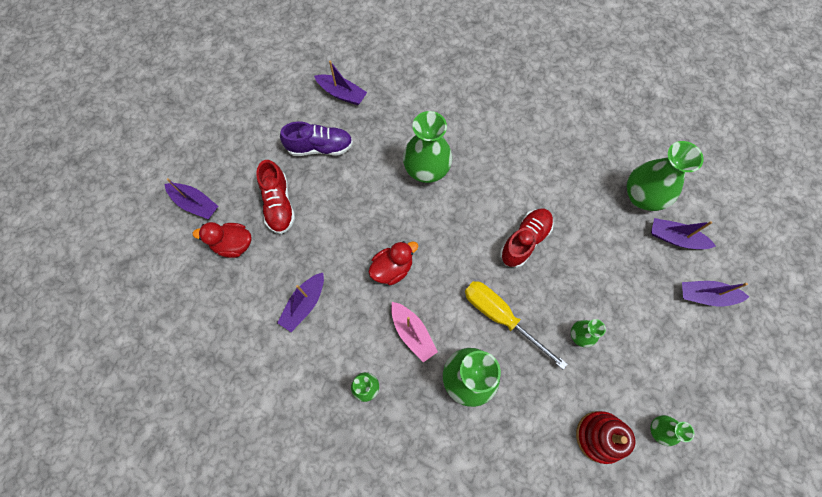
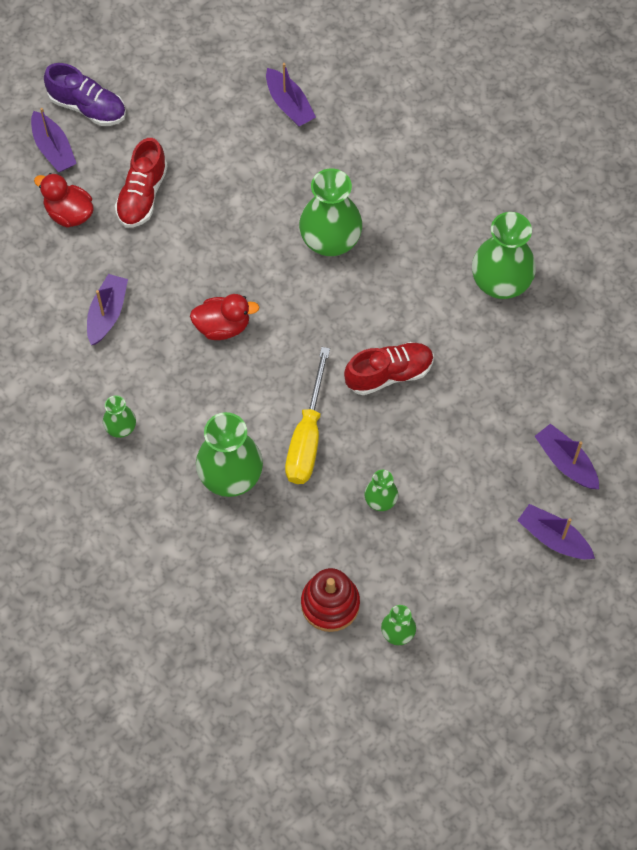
camera: 30 degrees right, 5 degrees down
purple boat [277,273,324,332] -> purple boat turned 135 degrees clockwise [87,274,128,345]
purple shoe [280,122,353,156] -> purple shoe moved to [44,63,126,126]
pink boat [391,302,438,362] -> none
yellow screwdriver [465,281,567,370] -> yellow screwdriver turned 150 degrees counterclockwise [285,347,330,484]
green vase [627,141,704,211] -> green vase moved to [472,212,536,299]

